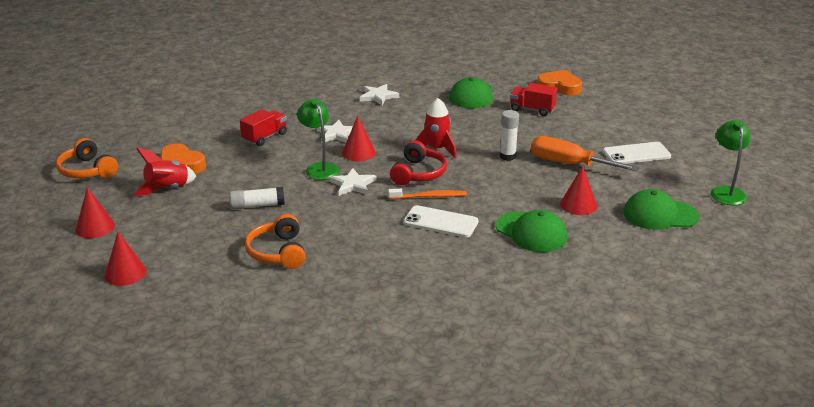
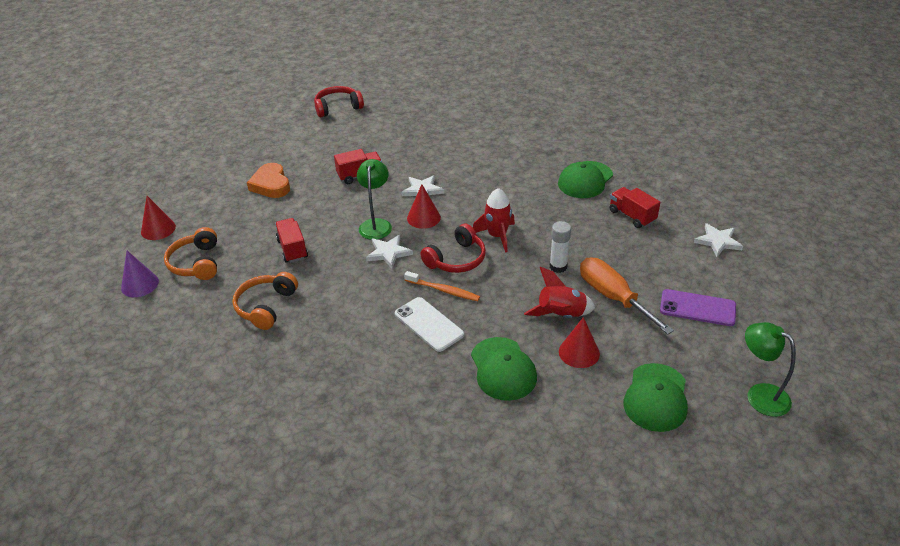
camera: 30 degrees right, 10 degrees up
orange headphones [56,138,118,179] -> orange headphones moved to [164,227,217,280]
red cone [105,232,147,286] -> purple cone [121,251,159,297]
red rocket [133,148,197,196] -> red rocket moved to [524,267,595,318]
white glue stick [230,187,285,210] -> red truck [275,218,308,263]
white star [360,84,399,106] -> white star moved to [694,223,743,257]
orange heart [537,70,582,96] -> none
white phone [603,142,671,164] -> purple phone [660,289,736,326]
green cap [623,189,699,230] -> green cap turned 105 degrees counterclockwise [623,363,688,432]
green lamp [711,120,750,205] -> green lamp turned 75 degrees counterclockwise [745,322,796,417]
none -> red headphones [314,86,364,117]

